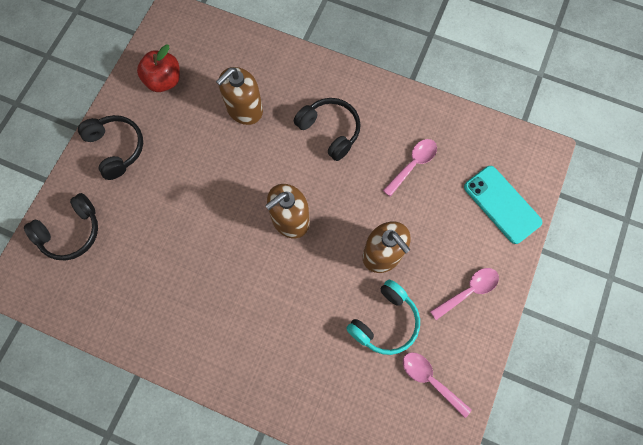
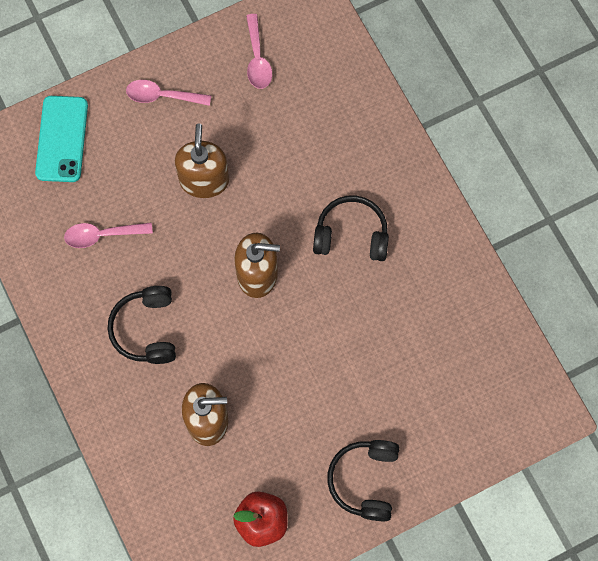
camera: 140 degrees left, 0 degrees up
black headphones [24,193,98,260] -> black headphones moved to [313,196,389,261]
turquoise headphones [346,280,420,355] -> none

